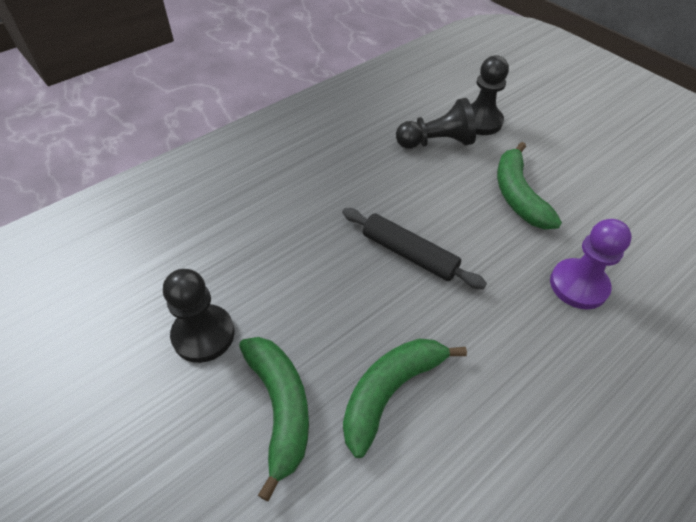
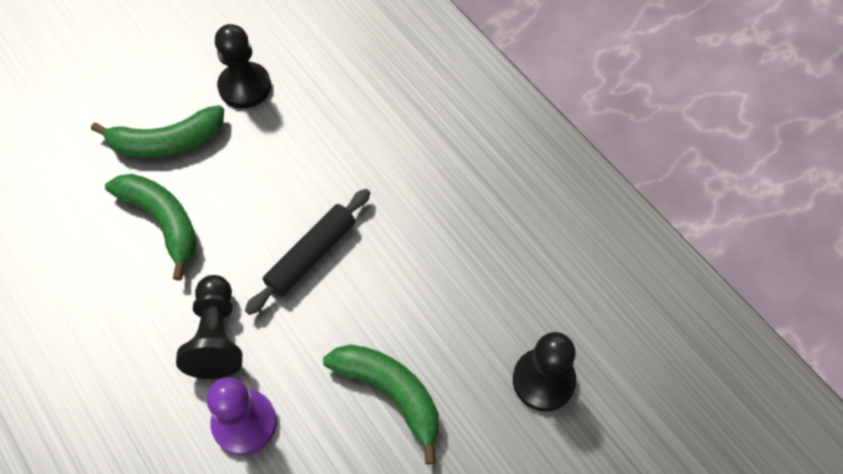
camera: 95 degrees right, 10 degrees up
black pawn [396,98,476,149] -> black pawn moved to [176,275,242,379]
green banana [497,142,562,229] -> green banana turned 45 degrees clockwise [323,344,439,465]

